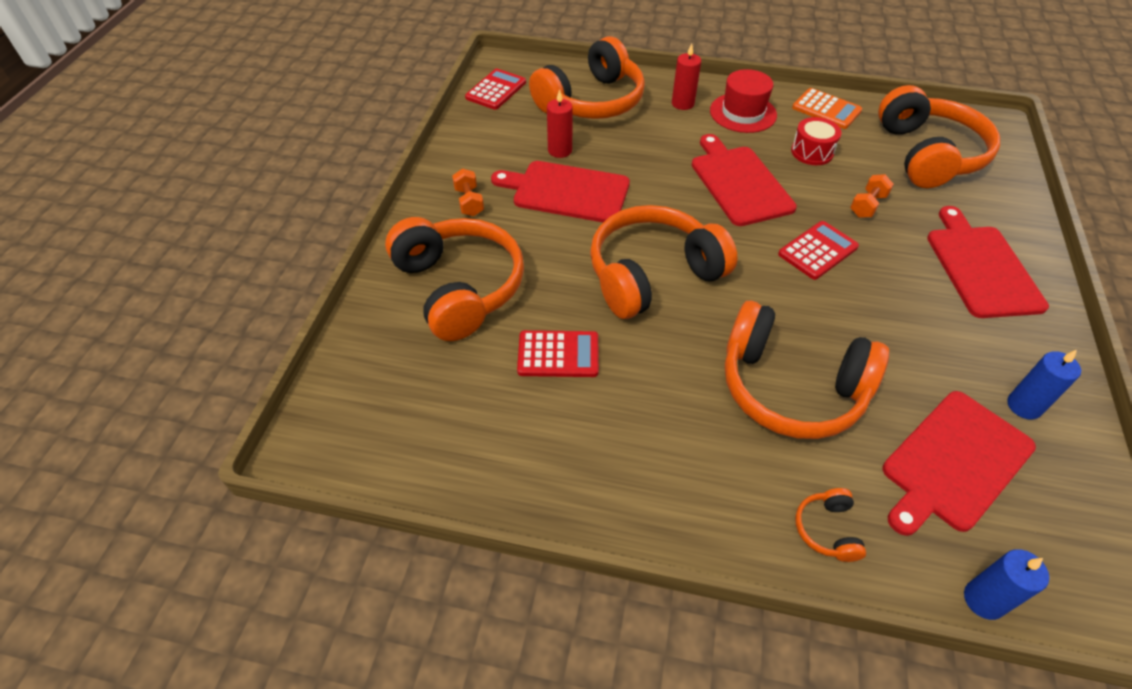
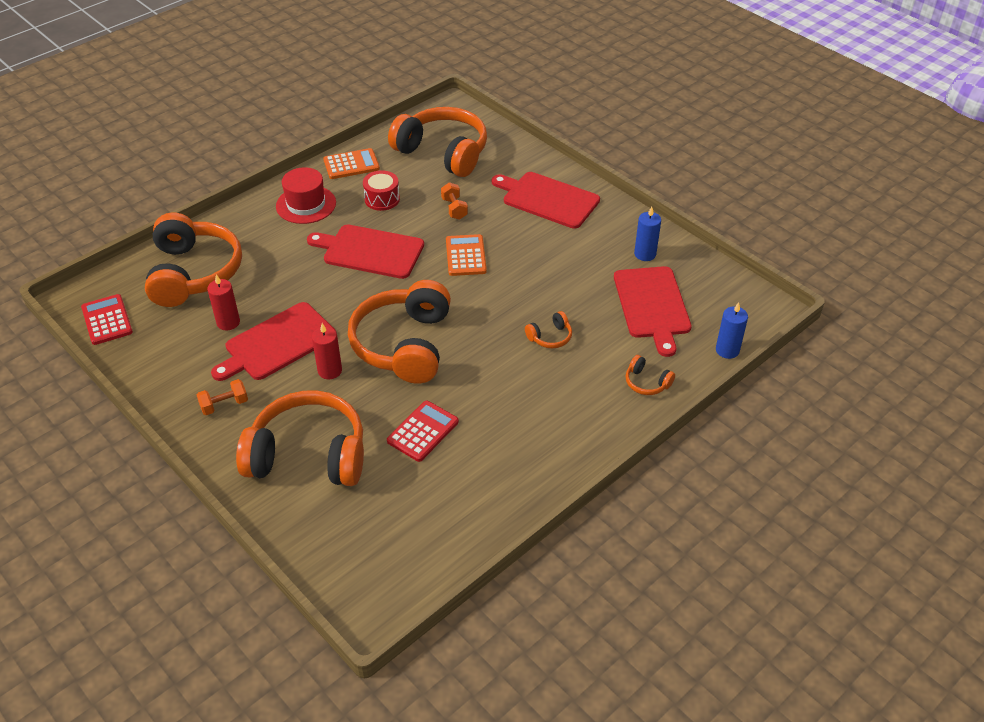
camera: 55 degrees left, 5 degrees down
orange dumbbell [452,168,484,216] -> orange dumbbell turned 45 degrees counterclockwise [197,379,248,415]
red candle [672,44,701,110] -> red candle moved to [312,323,342,379]
orange headphones [725,301,889,439] -> orange headphones [525,311,572,348], size x0.41
red calculator [778,221,859,280] -> orange calculator [446,234,487,276]

